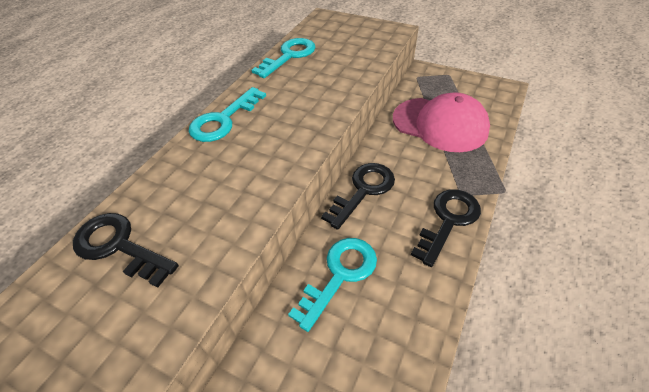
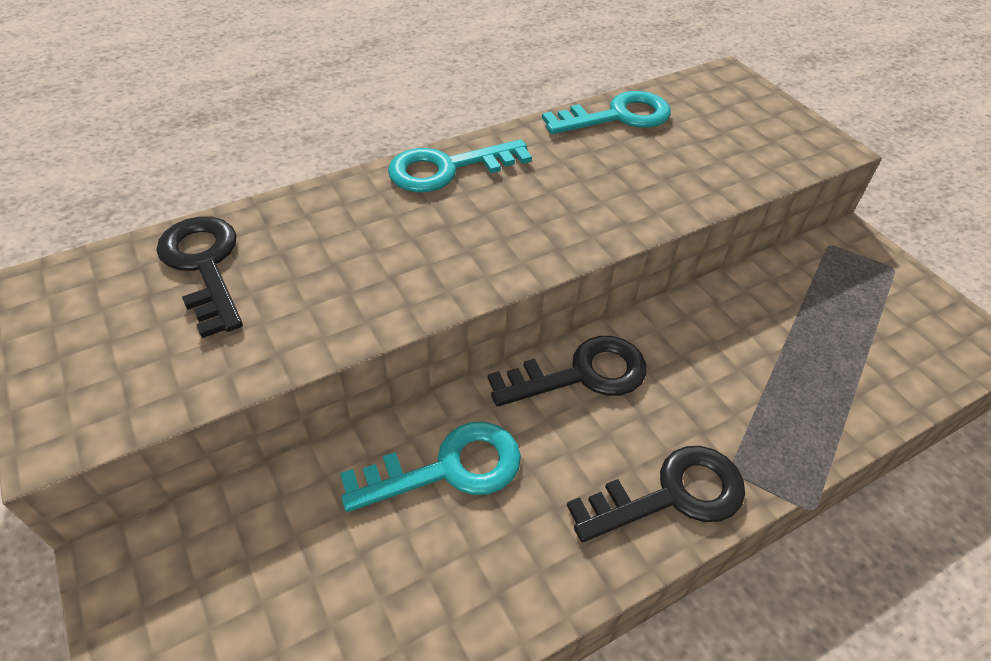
camera: 30 degrees right, 0 degrees up
pink cap [393,93,490,152] -> none

